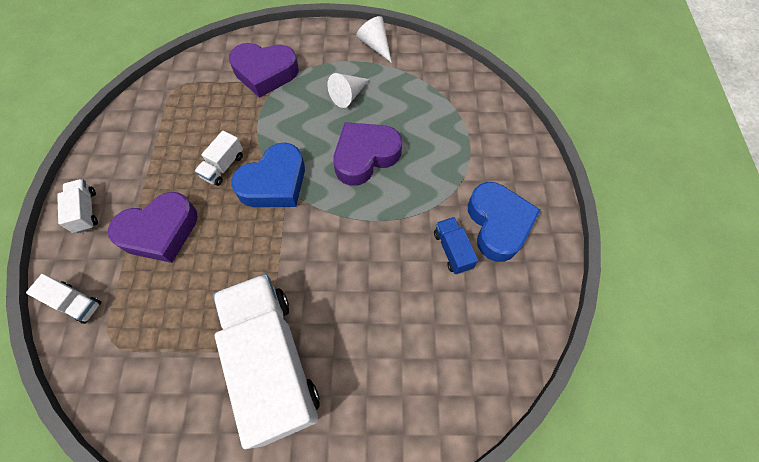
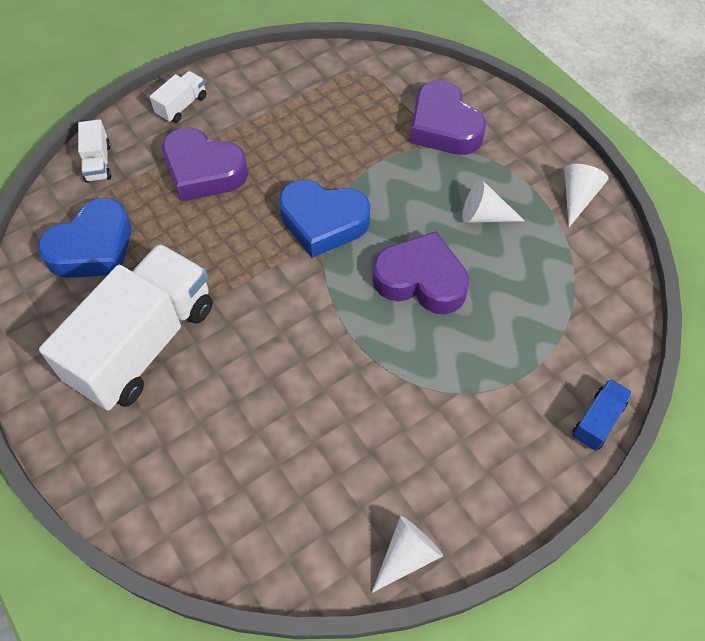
camera: 55 degrees right, 5 degrees down
white truck [195,131,243,186] -> none
blue truck [434,217,478,274] -> blue truck moved to [572,379,632,451]
blue heart [468,182,541,262] -> blue heart moved to [38,198,132,278]
none -> white cone [372,516,443,593]

